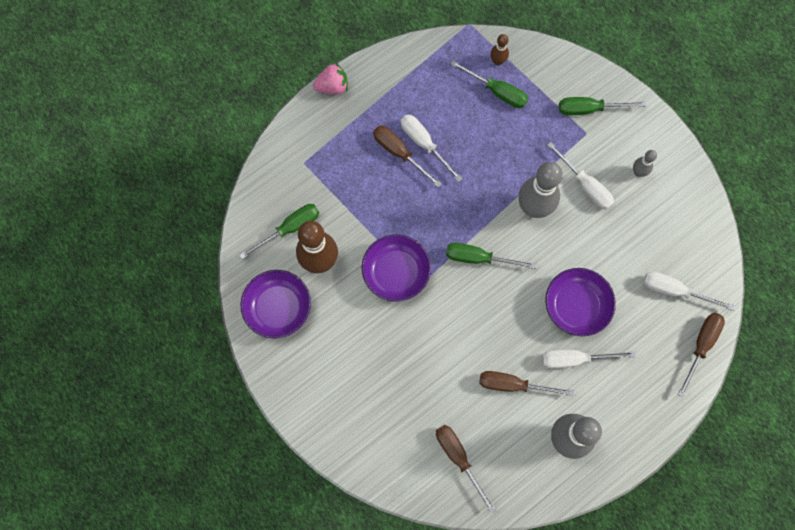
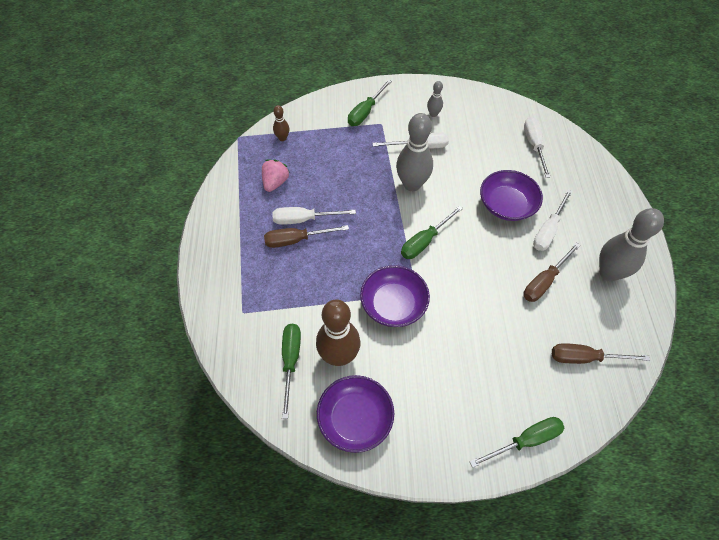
camera: 55 degrees left, 15 degrees down
pink strawberry [313,63,348,94] -> pink strawberry moved to [262,159,290,192]
green screwdriver [451,60,528,108] -> green screwdriver moved to [470,417,564,468]
white screwdriver [643,272,735,311] -> white screwdriver turned 120 degrees clockwise [524,117,550,178]
brown screwdriver [678,312,725,398] -> none

